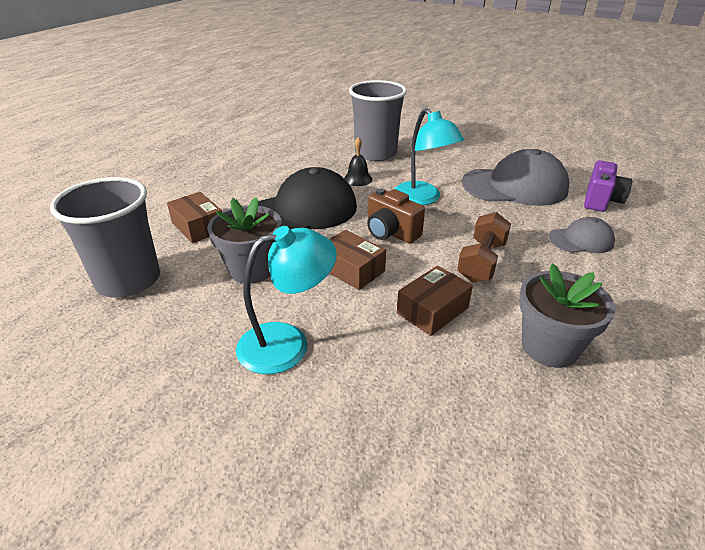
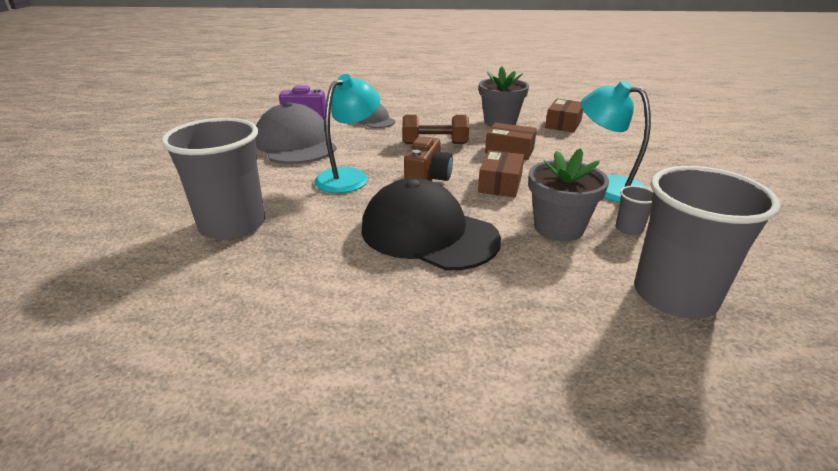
camera: 115 degrees left, 5 degrees down
brown box [167,192,222,243] -> brown box moved to [545,99,583,133]
black bell [344,137,372,186] -> none
none -> grey cup [616,186,653,235]

